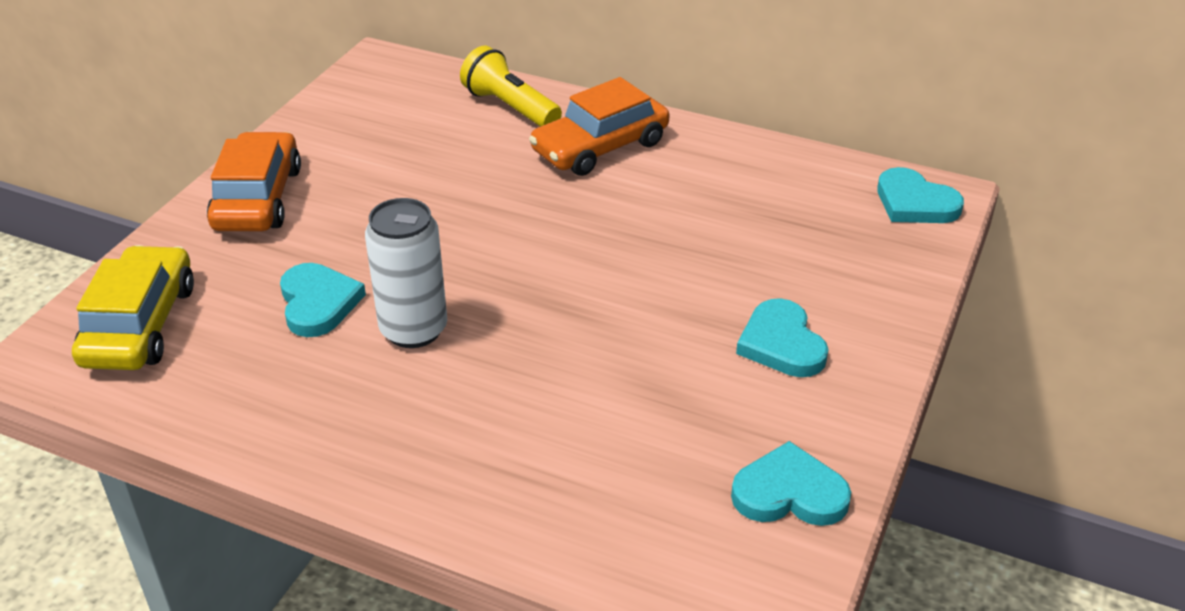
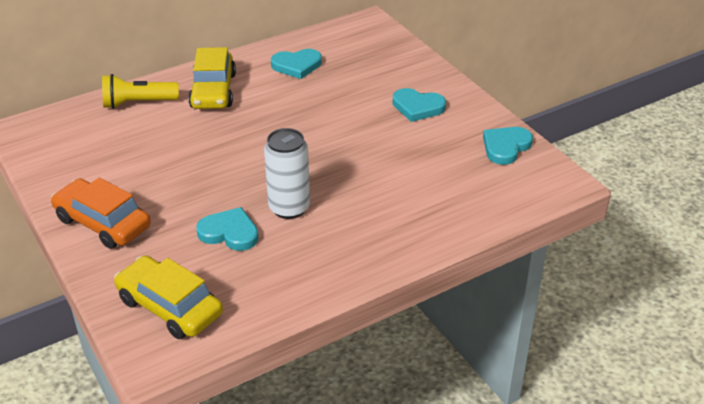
camera: 55 degrees left, 0 degrees up
orange car [529,77,669,176] -> yellow car [188,47,236,109]
turquoise heart [877,167,964,223] -> turquoise heart moved to [271,49,322,79]

